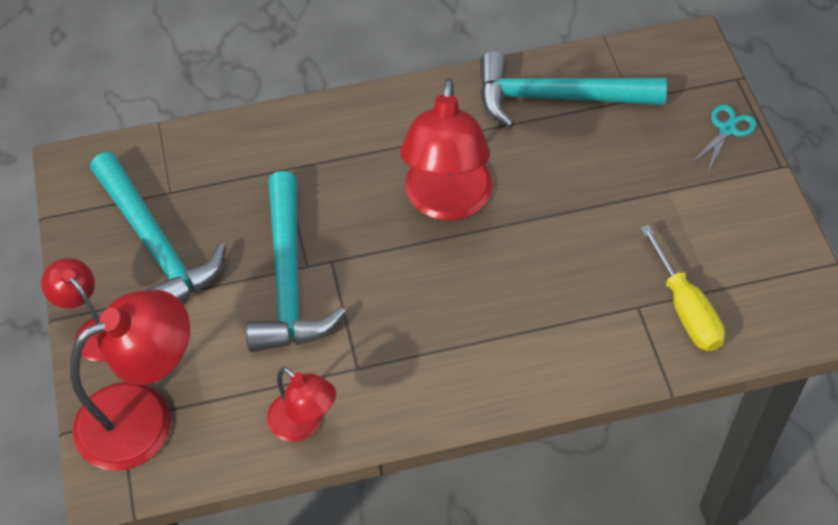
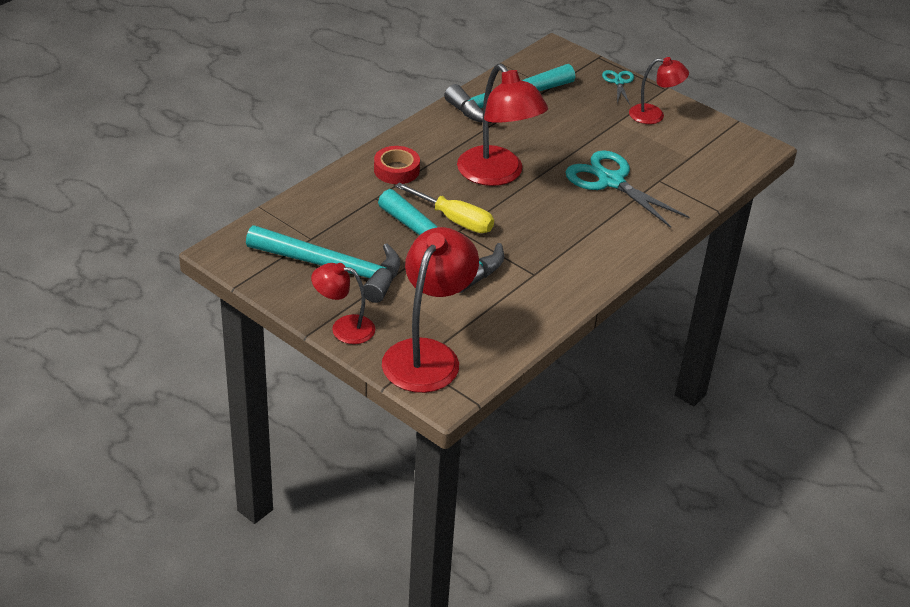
camera: 40 degrees left, 15 degrees down
red lamp [267,367,336,442] -> red lamp moved to [629,57,689,124]
yellow screwdriver [640,225,725,351] -> yellow screwdriver moved to [395,183,494,233]
none -> red tape [374,146,420,184]
none -> turquoise scissors [565,150,690,228]

